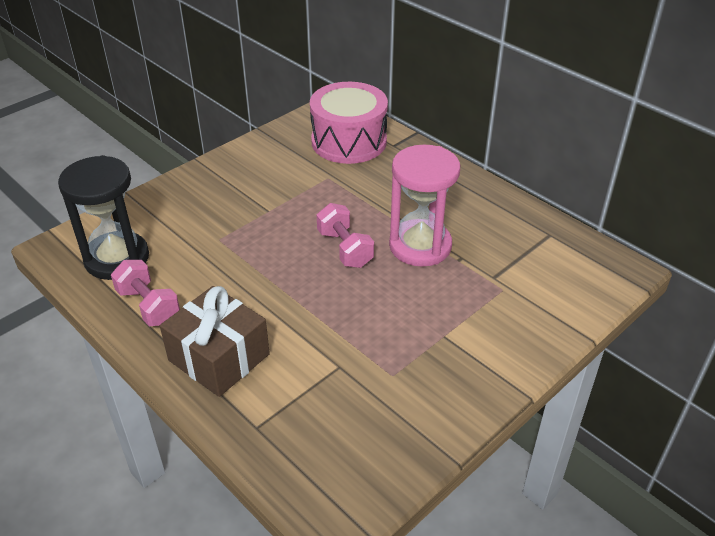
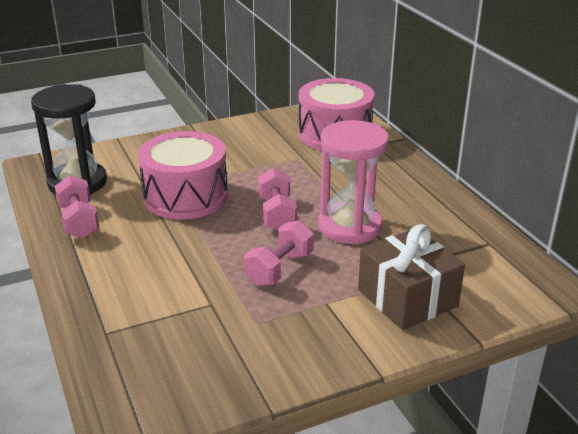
camera: 20 degrees right, 10 degrees down
brown gift [160,286,270,397] -> brown gift moved to [358,224,465,330]
none -> pink drum [138,131,228,219]
none -> pink dumbbell [244,220,314,286]

